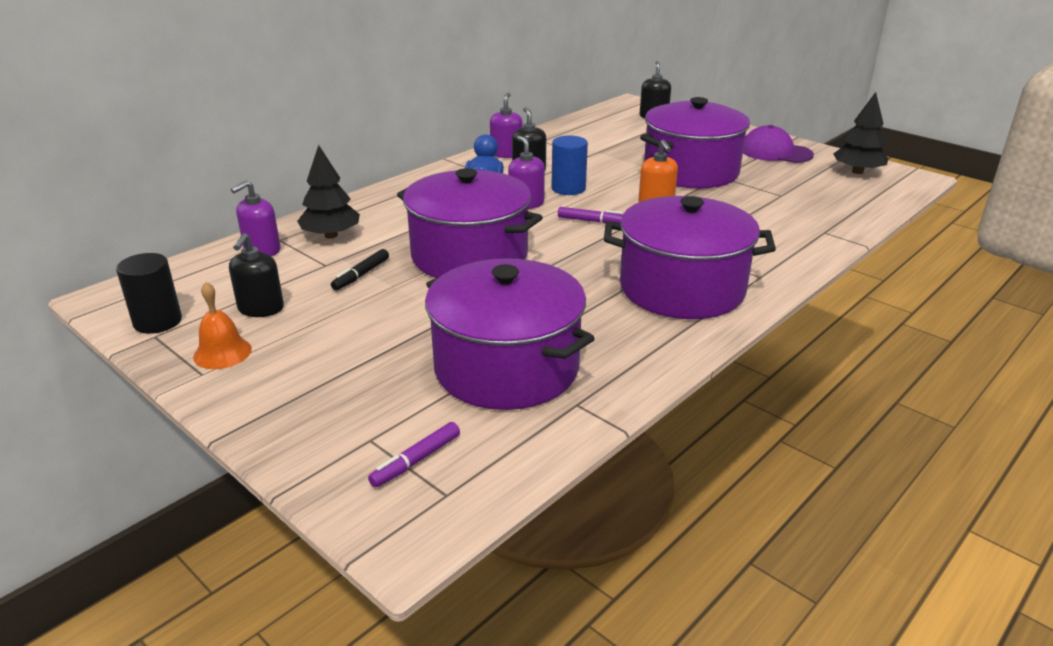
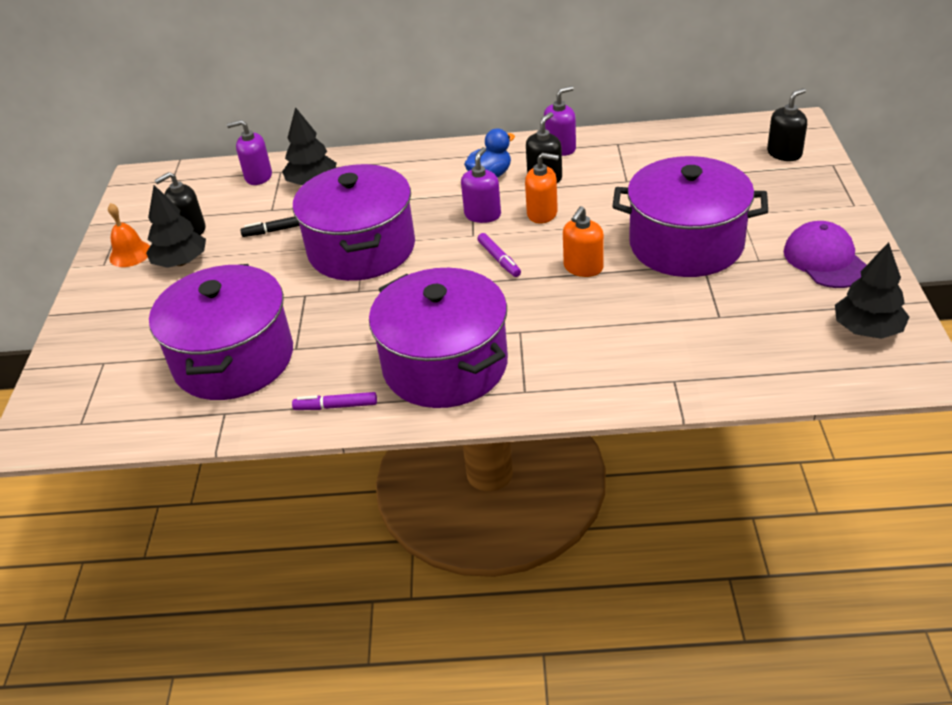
camera: 50 degrees right, 10 degrees up
black cylinder [116,253,182,334] -> none
purple marker [368,422,460,487] -> purple marker moved to [292,392,377,410]
blue cylinder [551,136,588,195] -> orange soap dispenser [525,153,559,224]
none -> black tree [146,185,206,268]

